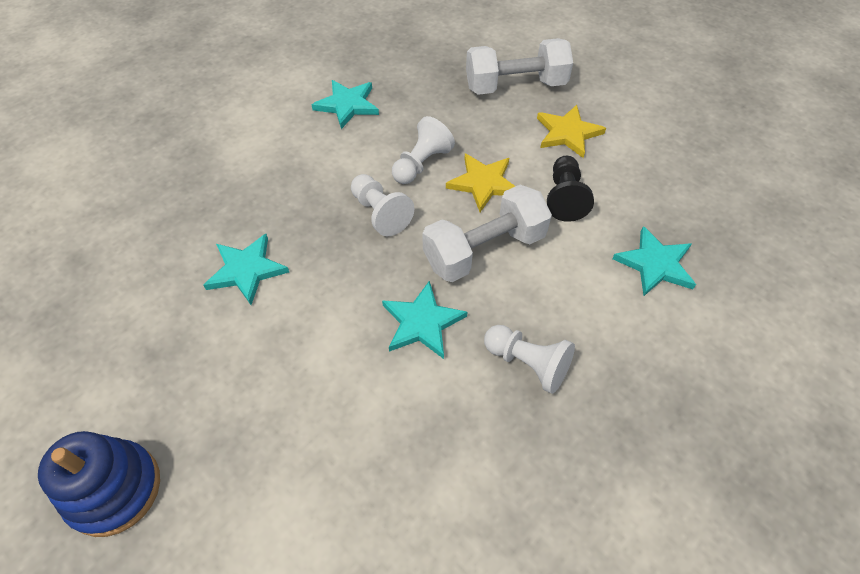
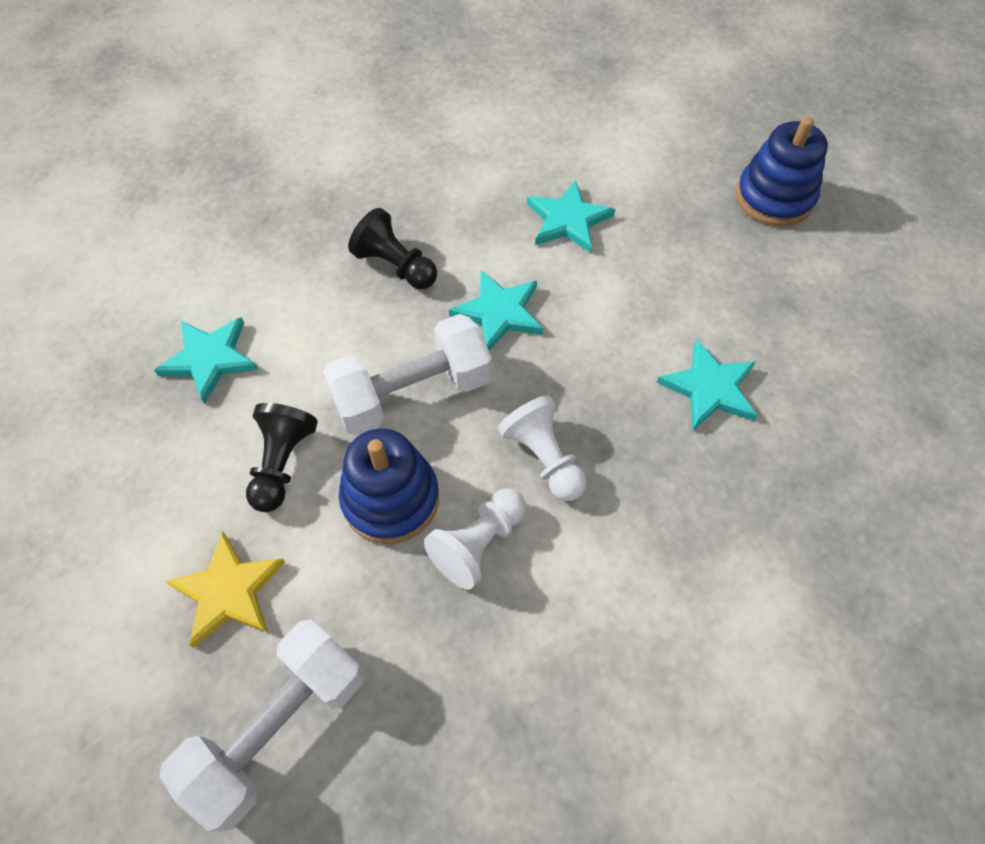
camera: 175 degrees left, 5 degrees up
turquoise star [312,80,379,129] -> turquoise star moved to [527,180,615,253]
yellow star [446,153,515,212] -> blue stacking toy [339,428,439,544]
white dumbbell [466,38,573,95] -> white dumbbell turned 45 degrees counterclockwise [159,620,365,832]
white pawn [484,325,575,394] -> black pawn [348,208,437,289]

